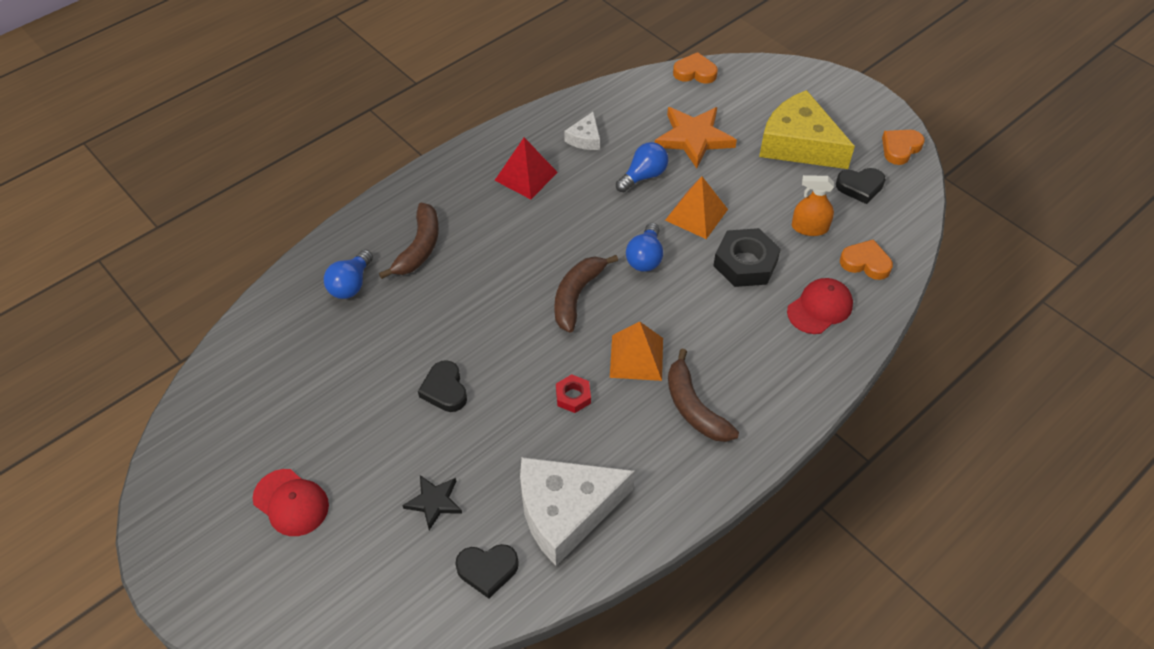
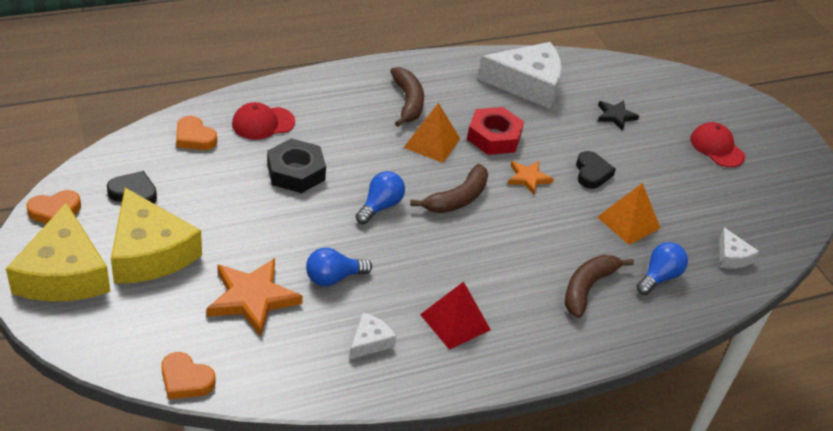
camera: 165 degrees left, 10 degrees down
black heart [455,544,519,599] -> none
red nut [556,374,591,413] -> red nut [467,107,524,155], size x1.86
orange pyramid [665,176,728,239] -> orange pyramid moved to [597,183,661,245]
orange spray bottle [792,175,834,236] -> none
none -> yellow cheese [6,202,110,301]
none -> orange star [508,161,553,195]
none -> white cheese [719,227,759,268]

